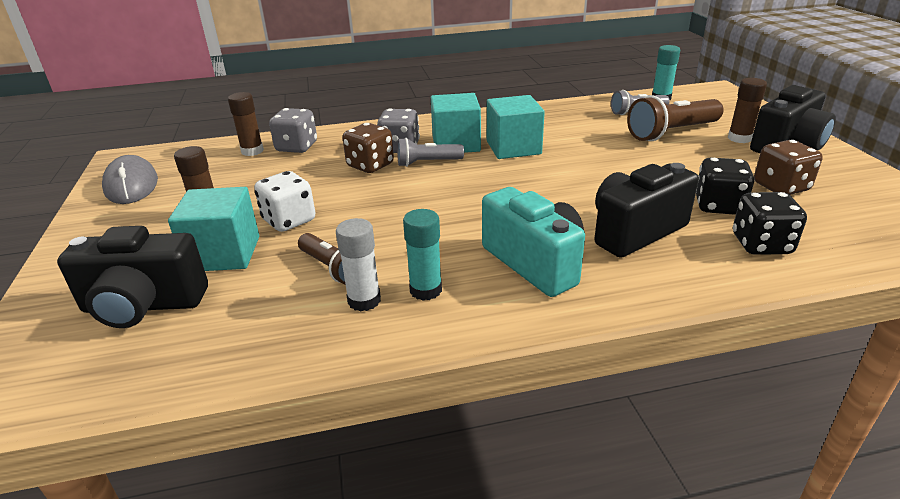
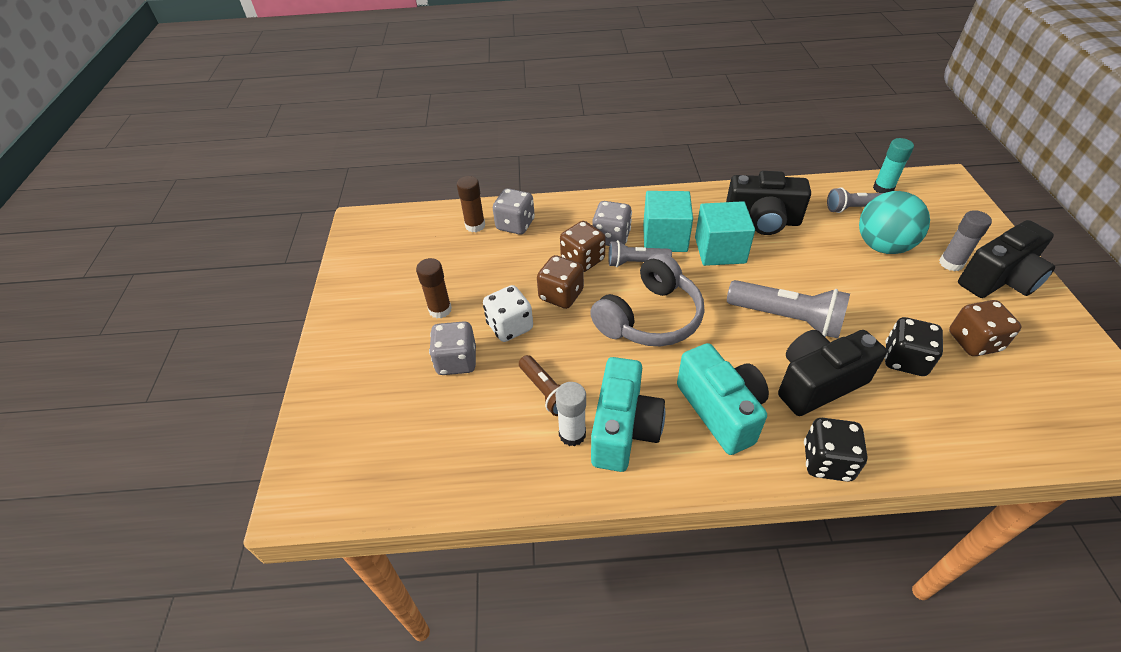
camera: 10 degrees right, 15 degrees up
black camera [57,226,208,328] -> black camera moved to [726,171,811,235]
grey mouse [102,155,158,204] -> none
turquoise cube [168,187,259,271] -> grey dice [429,321,476,375]
turquoise glue stick [403,209,442,300] -> turquoise camera [591,357,665,472]
brown flashlight [627,95,724,141] -> turquoise ball [859,191,930,254]
brown glue stick [728,78,767,143] -> grey glue stick [939,210,992,271]
black dice [733,192,807,255] -> black dice moved to [804,418,867,482]
none -> brown dice [537,255,584,309]
none -> grey headphones [590,253,704,346]
none -> grey flashlight [727,280,850,338]

